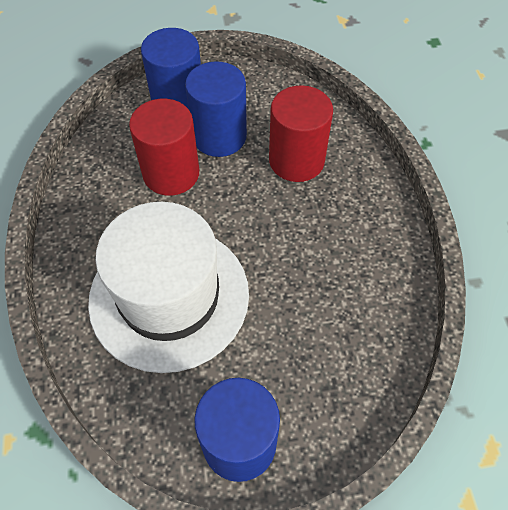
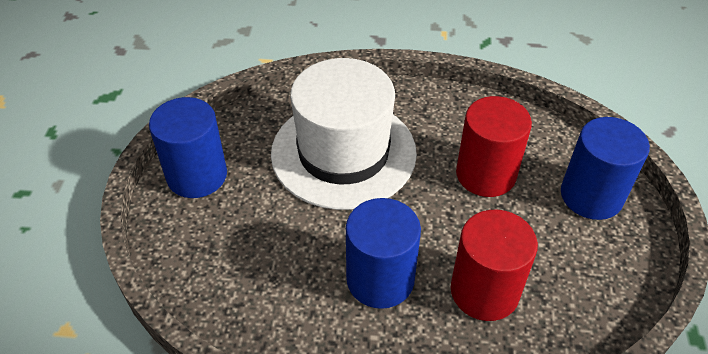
camera: 105 degrees right, 10 degrees down
blue cylinder [185,61,247,157] -> blue cylinder moved to [346,198,421,309]

